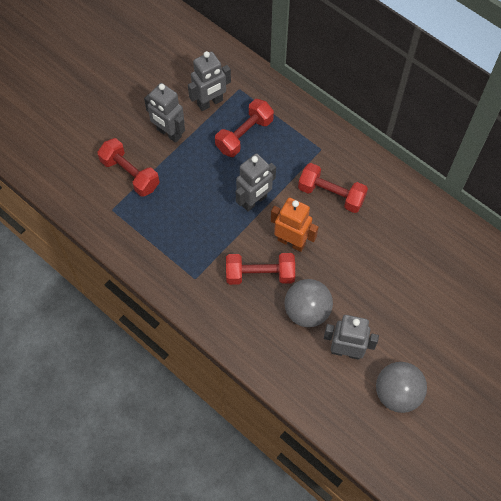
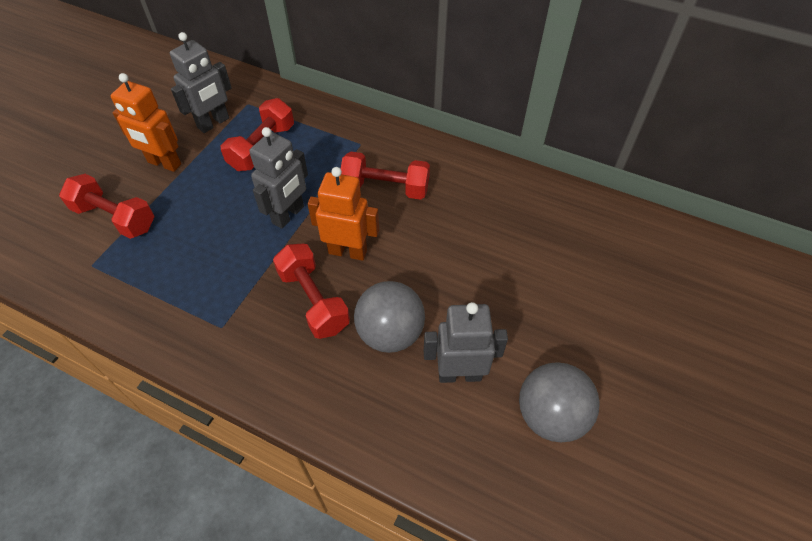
camera: 15 degrees left, 10 degrees down
grey robot [144,83,185,143] -> orange robot [111,73,181,172]
red dumbbell [226,253,295,285] -> red dumbbell turned 75 degrees clockwise [273,244,350,339]

